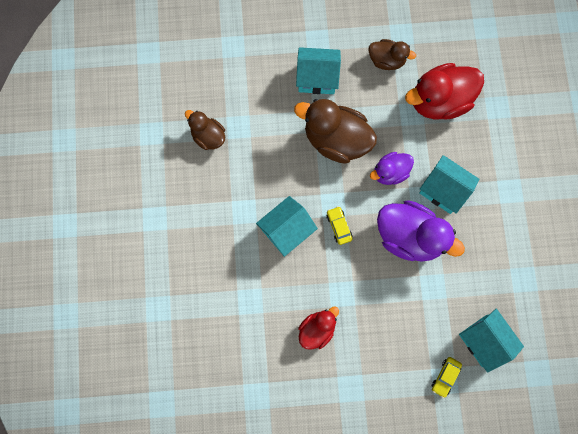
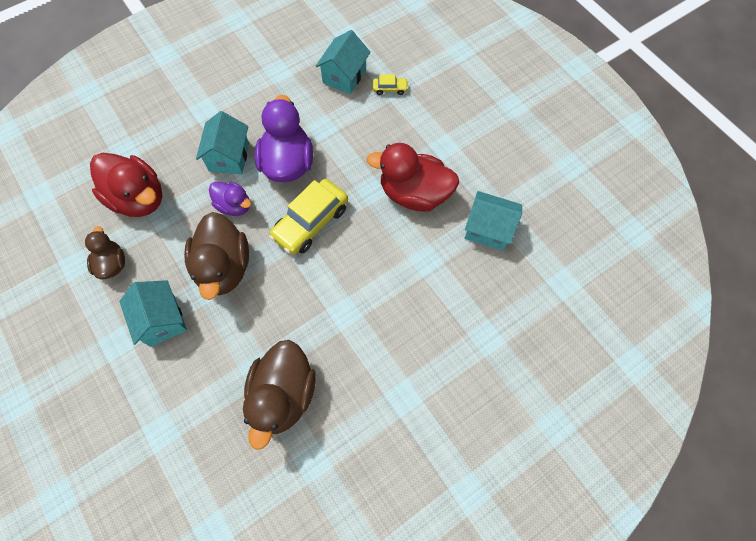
camera: 120 degrees left, 10 degrees down
brown duck [185,110,225,150] -> brown duck [243,340,316,450], size x1.76
turquoise house [256,196,318,257] -> turquoise house moved to [465,191,522,251]
red duck [298,307,339,350] -> red duck [367,143,459,211], size x1.76
yellow car [327,206,352,245] -> yellow car [269,179,348,255], size x2.15

